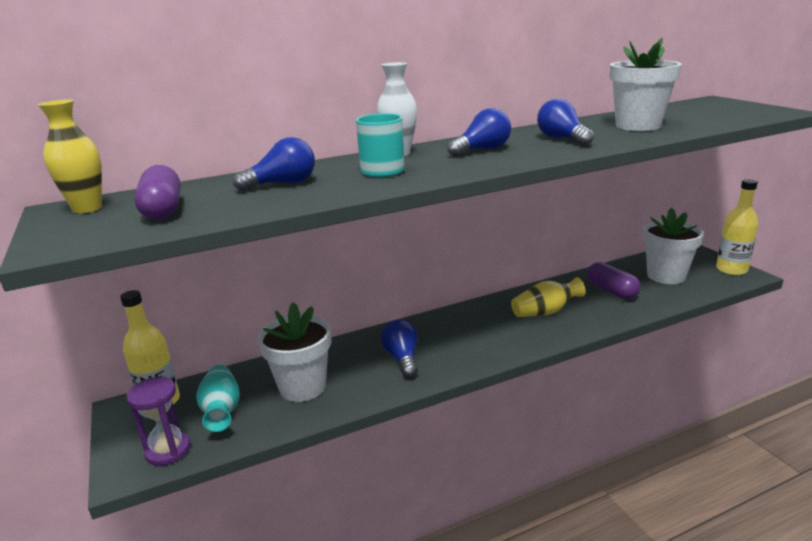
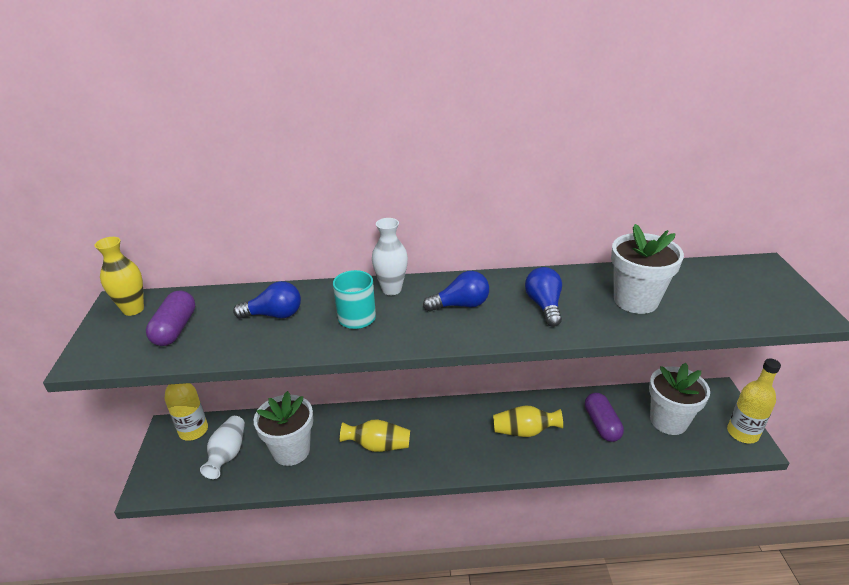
camera: 20 degrees right, 10 degrees up
purple hourglass [127,377,190,466] -> none
turquoise vase [196,365,240,432] -> white vase [200,416,245,479]
blue light bulb [381,319,418,378] -> yellow vase [340,419,410,452]

